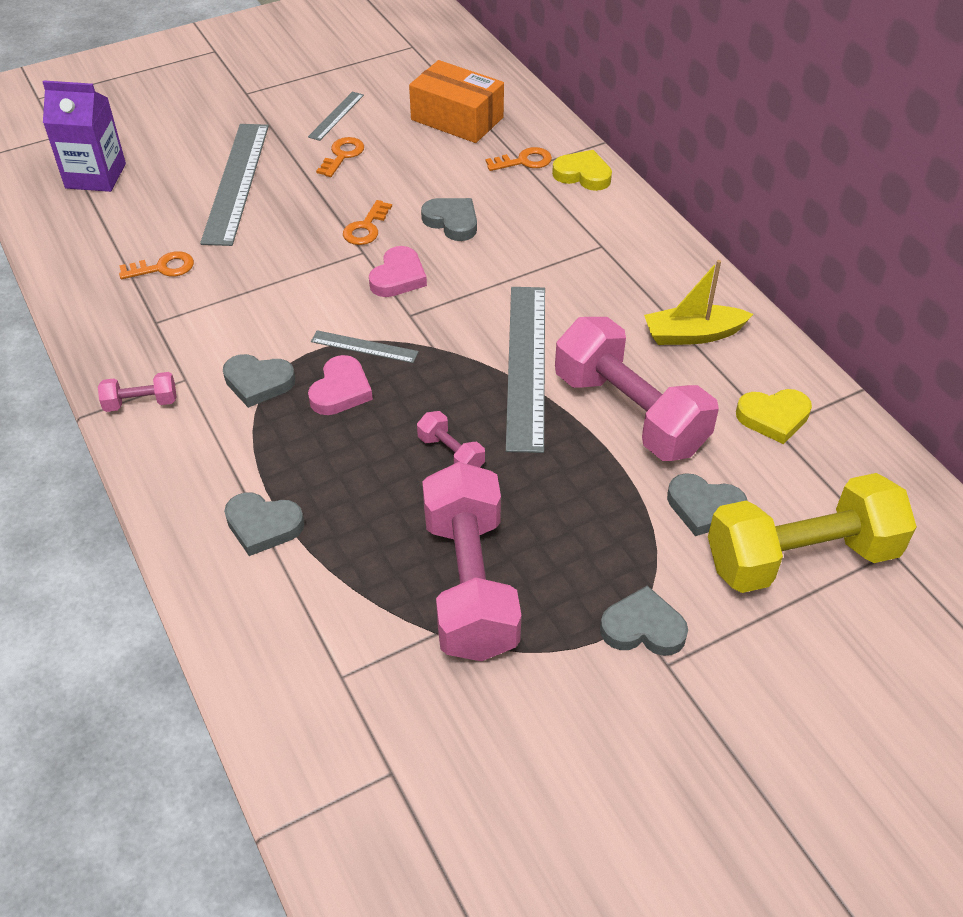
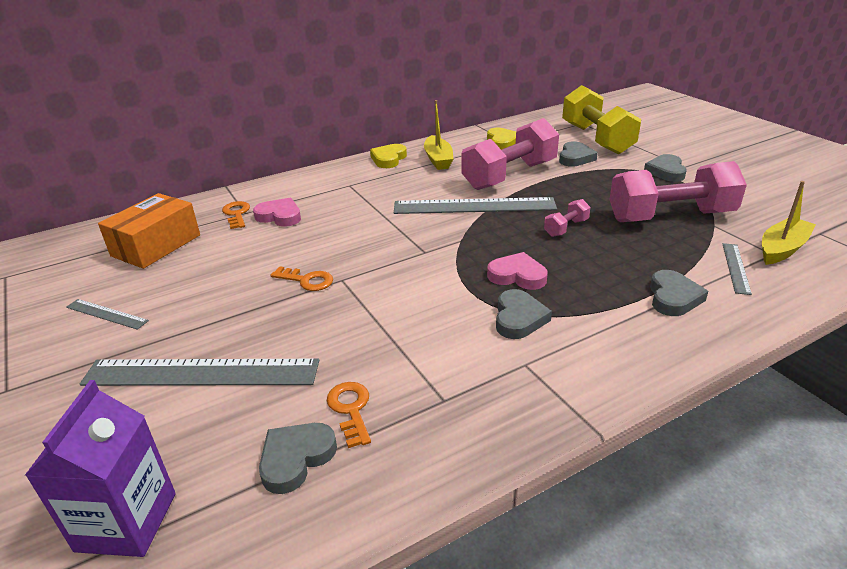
camera: 90 degrees left, 15 degrees down
pink dumbbell [98,372,176,412] -> none
grey ruler [311,330,419,363] -> grey ruler moved to [723,243,752,295]
orange key [316,137,364,177] -> none
pink heart [369,246,427,297] -> pink heart moved to [253,198,301,227]
grey heart [421,198,477,241] -> grey heart moved to [259,423,337,494]
yellow heart [552,150,612,191] -> yellow heart moved to [370,144,407,168]
none -> yellow boat [762,181,816,265]

